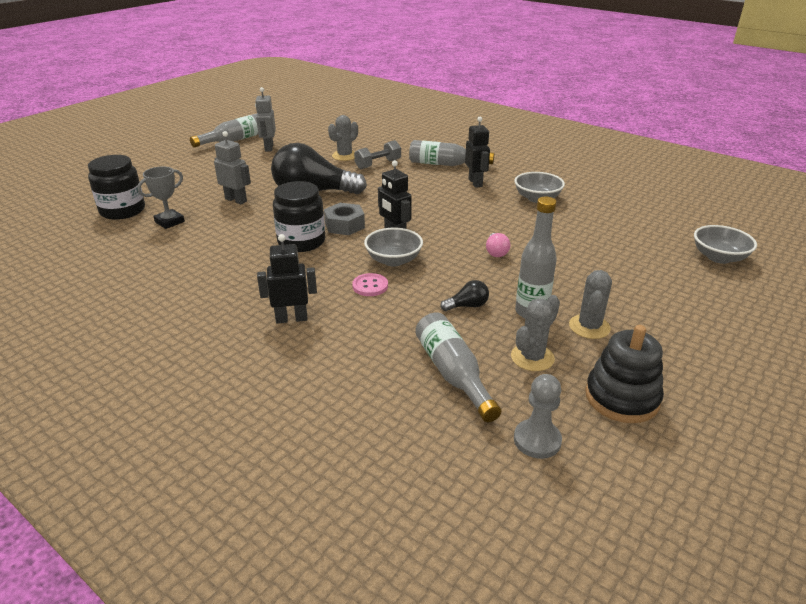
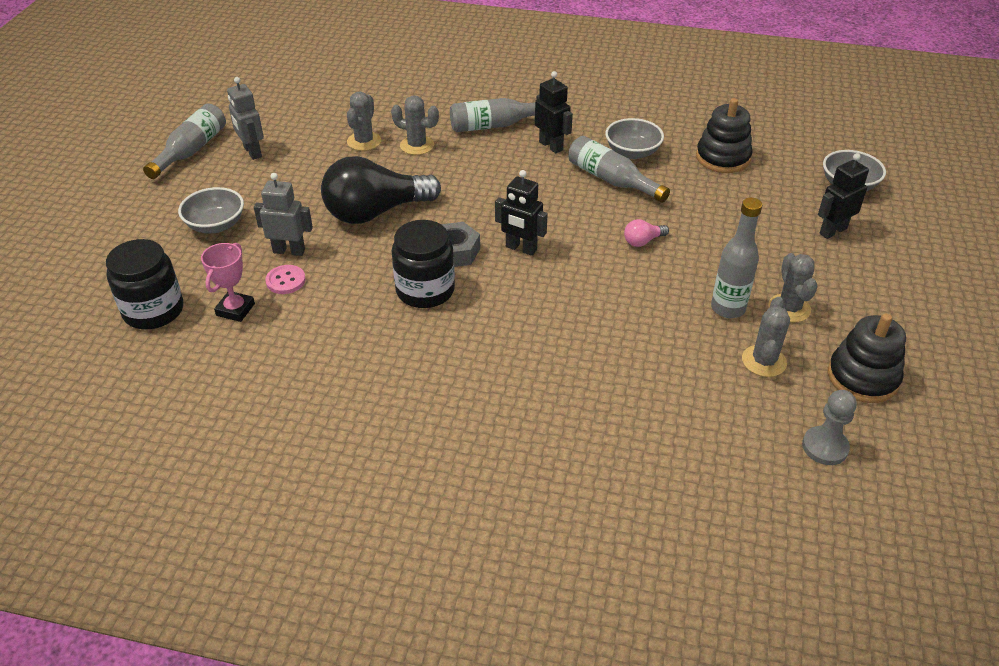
camera: 25 degrees left, 10 degrees up
grey trophy [137,166,185,229] -> pink trophy [201,243,255,322]
black robot [257,234,317,324] -> black robot moved to [818,153,869,239]
pink button [352,273,388,296] -> pink button moved to [265,265,306,294]
grey dumbbell [354,140,401,169] -> grey cactus [391,96,439,155]
grey bowl [364,228,423,267] -> grey bowl moved to [178,187,244,233]
grey bottle [415,312,501,422] -> grey bottle moved to [568,136,670,203]
black light bulb [440,280,489,311] -> none
pink light bulb [486,233,510,257] -> pink light bulb turned 90 degrees clockwise [624,219,669,247]
none -> black stacking toy [696,98,753,173]

